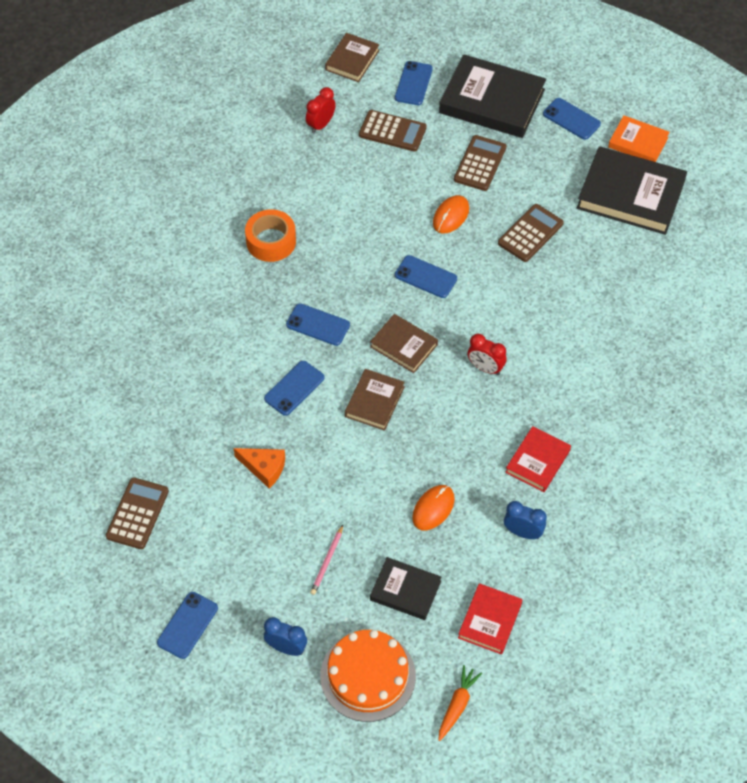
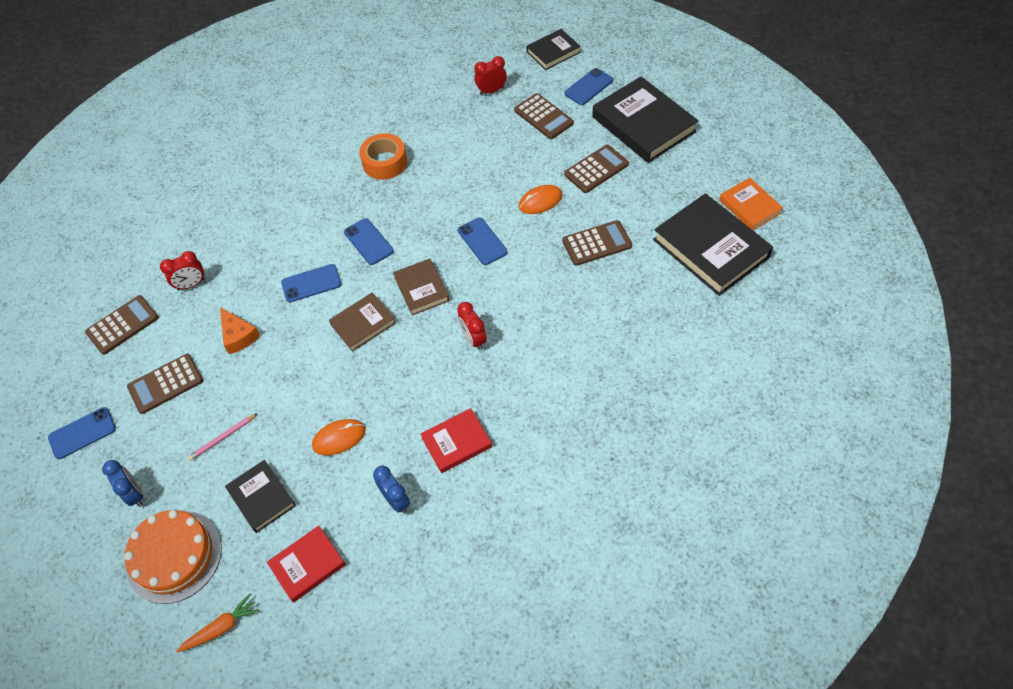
camera: 35 degrees right, 0 degrees up
brown book [325,33,380,82] -> black book [526,29,581,70]
blue phone [543,98,601,140] -> none
none -> brown calculator [127,354,203,414]
none -> red clock [160,251,205,290]

